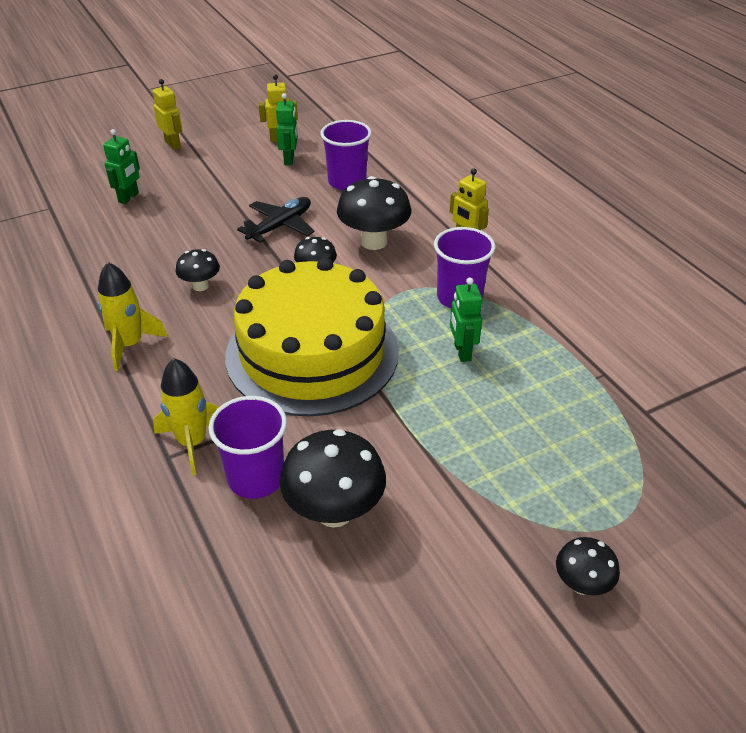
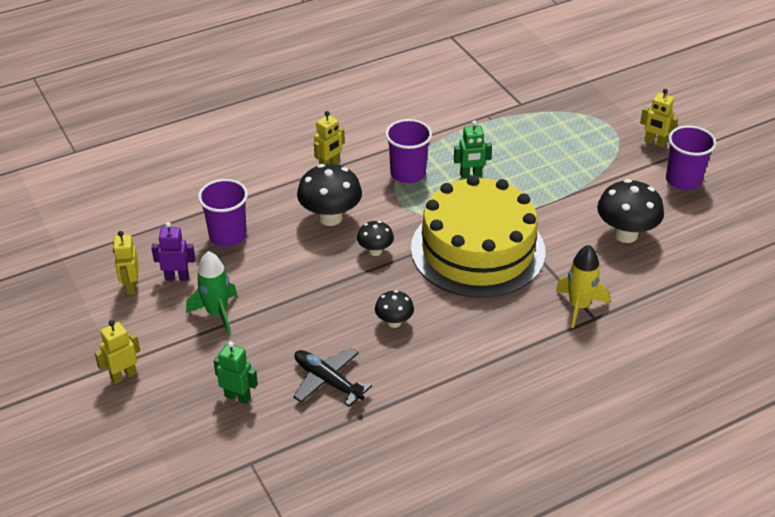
camera: 90 degrees left, 0 degrees up
yellow rocket [98,262,168,371] -> none
purple cup [209,396,287,499] -> purple cup moved to [666,126,716,190]
black plane [237,197,314,243] -> black plane moved to [293,348,372,406]
green robot [276,93,298,165] -> purple robot [151,222,195,281]
black mushroom [556,537,620,595] -> yellow robot [640,89,678,148]
none -> green rocket [186,251,237,334]

